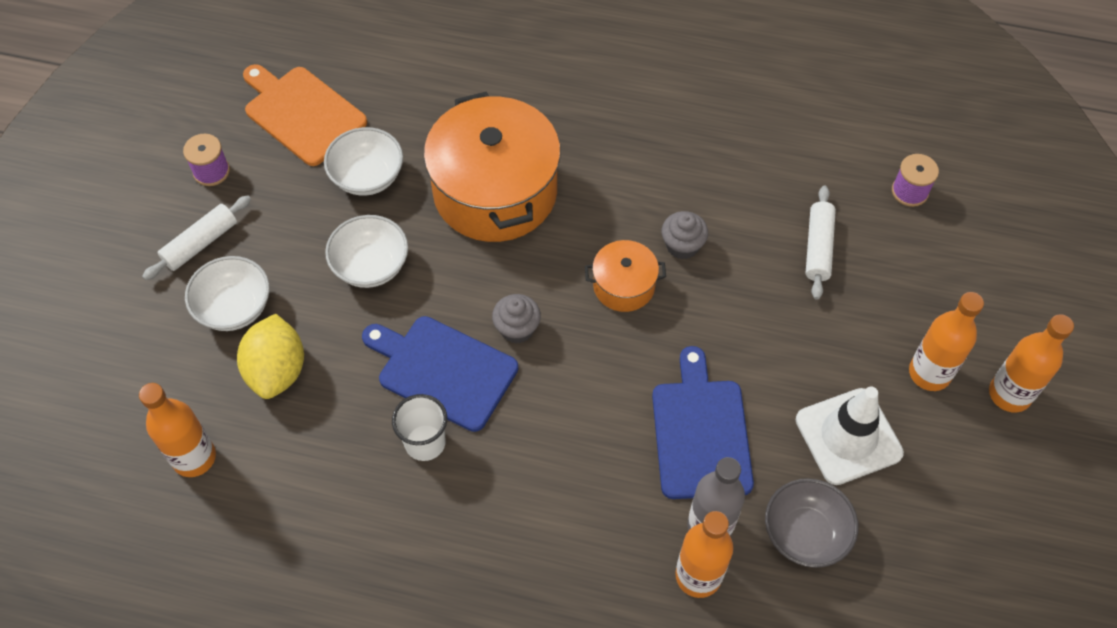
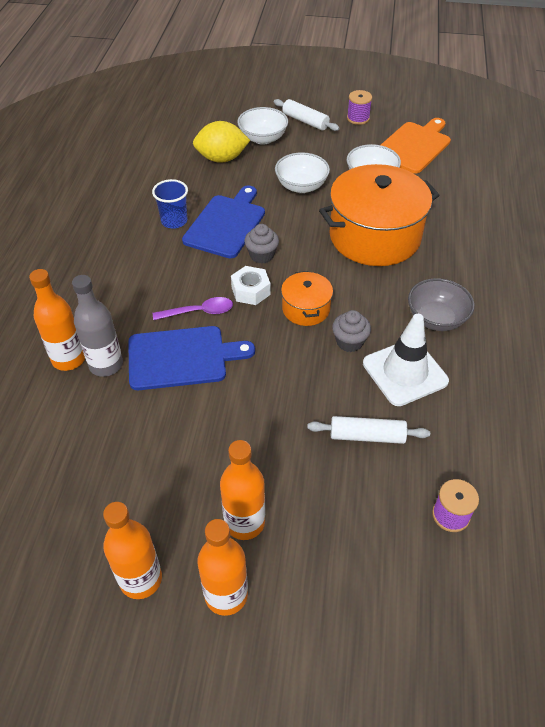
camera: 85 degrees right, 10 degrees down
orange bottle [139,383,216,477] -> orange bottle moved to [103,502,162,599]
white cup [392,394,447,461] -> blue cup [152,179,188,229]
grey bowl [765,478,858,568] -> grey bowl moved to [408,278,475,331]
white traffic cone [796,387,904,485] -> white traffic cone moved to [363,314,449,406]
none -> purple spoon [153,297,233,320]
none -> white nut [231,266,270,305]

